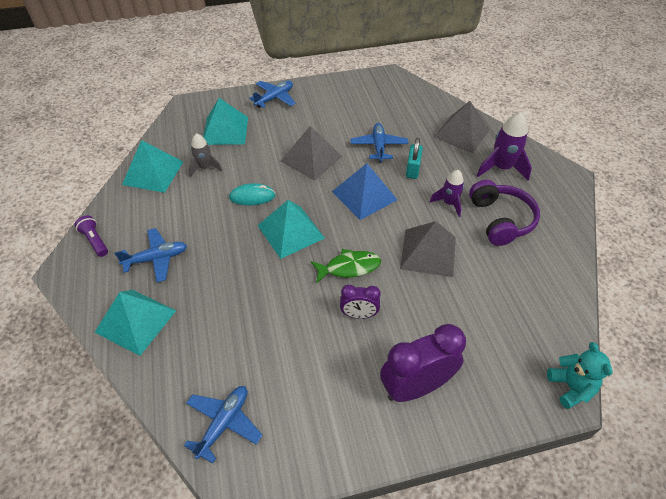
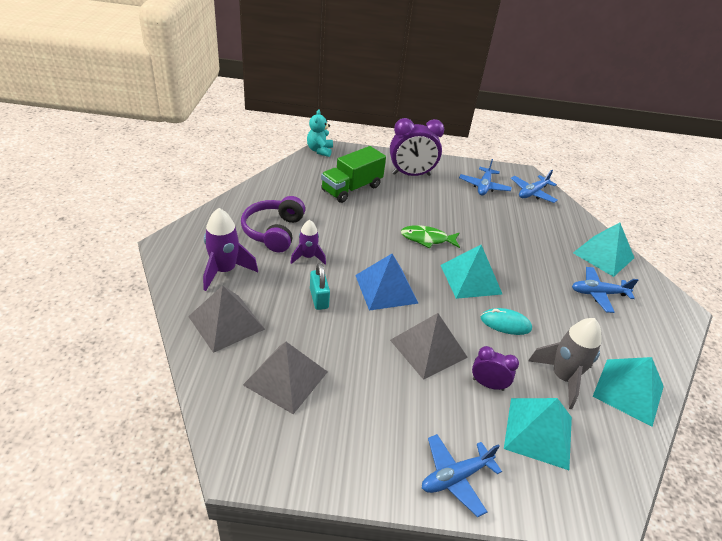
camera: 165 degrees left, 10 degrees down
purple flashlight [75,215,108,257] -> none
grey rocket [189,133,223,177] -> grey rocket [528,318,602,409], size x1.57
purple clock [340,285,381,319] -> purple clock moved to [472,346,519,391]
blue plane [351,123,408,163] -> blue plane moved to [459,159,512,195]
grey pyramid [400,221,456,277] -> grey pyramid moved to [243,342,328,414]
turquoise padlock [406,138,423,179] -> turquoise padlock turned 45 degrees counterclockwise [310,263,330,310]
none -> green truck [321,146,386,203]

